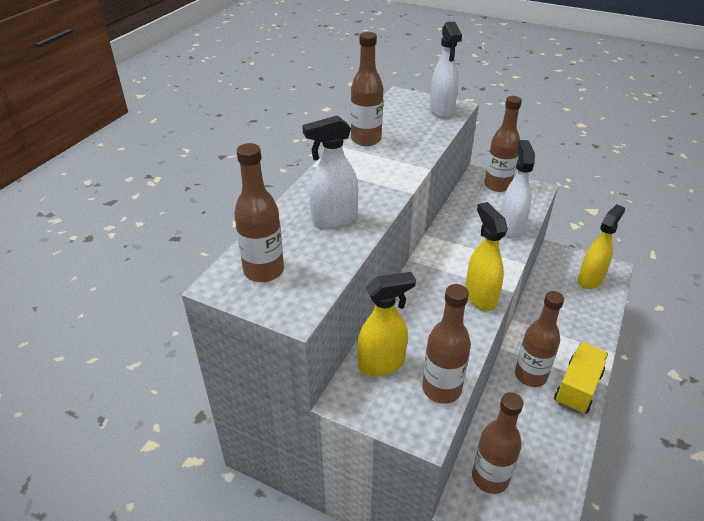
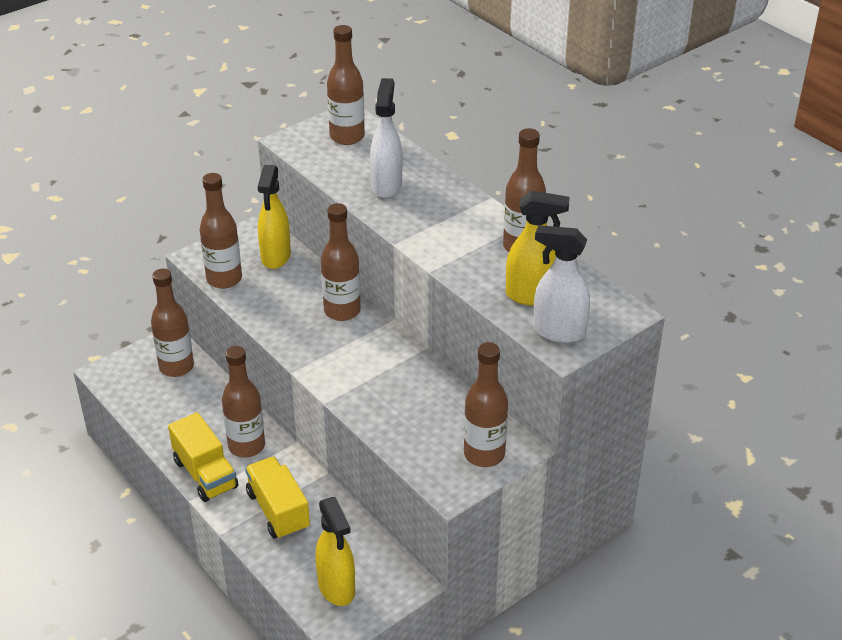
camera: 115 degrees right, 0 degrees up
yellow spray bottle [465,202,508,311] -> yellow spray bottle moved to [506,191,569,306]
white spray bottle [501,140,535,238] -> none
none -> yellow truck [245,457,310,539]
none -> brown bottle [321,203,361,321]

